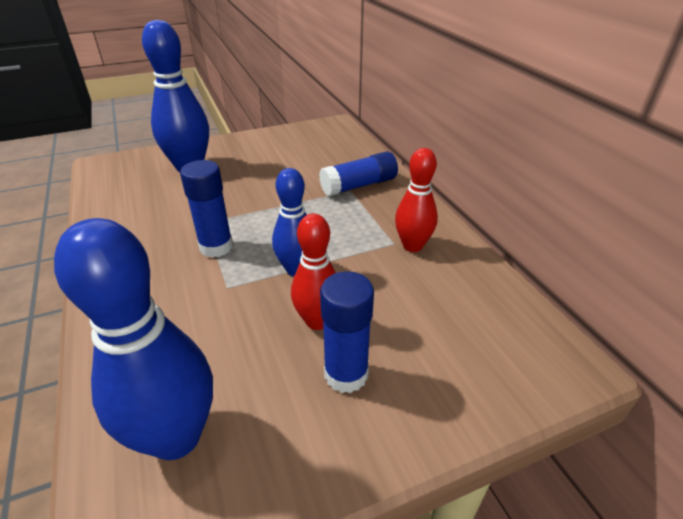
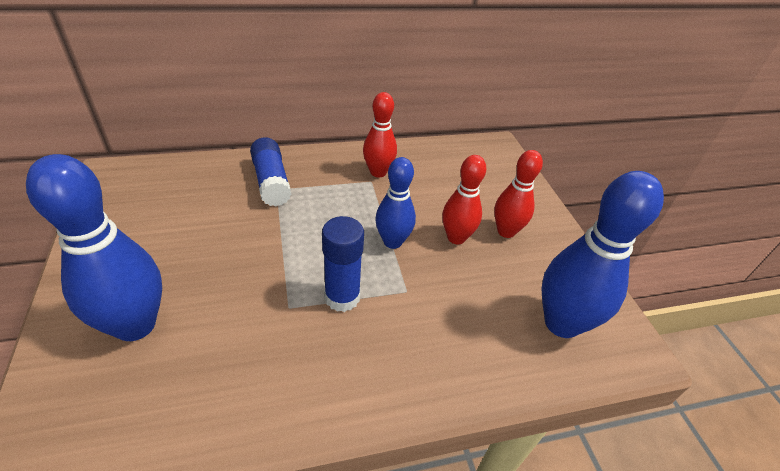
camera: 85 degrees left, 5 degrees up
blue glue stick [320,271,374,393] -> red bowling pin [494,150,543,238]

